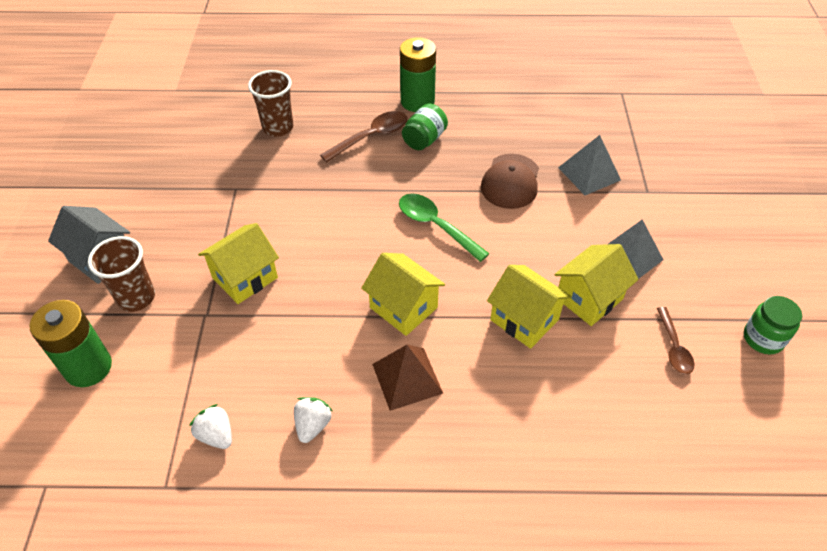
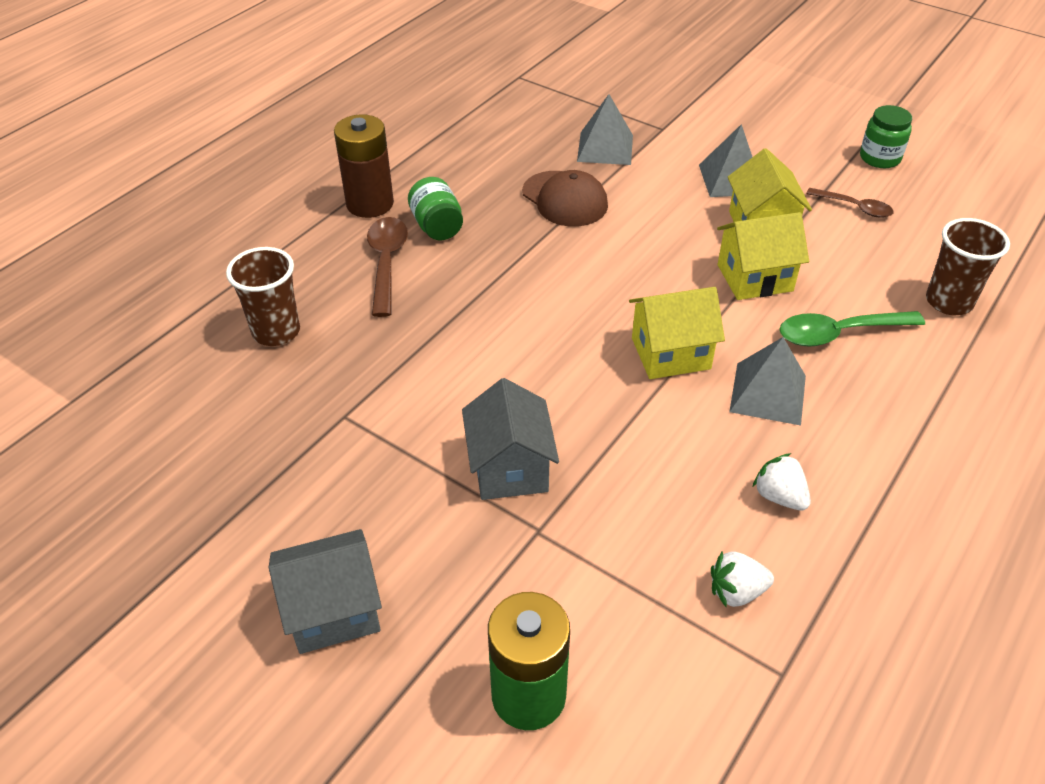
camera: 55 degrees left, 5 degrees down
brown cup [88,236,155,312] -> brown cup moved to [926,218,1010,315]
yellow house [198,223,279,304] -> grey house [462,378,559,500]
brown pyramid [372,345,443,411] -> grey pyramid [729,337,806,426]
green spoon [399,193,490,262] -> green spoon moved to [780,311,925,347]
green battery [400,37,436,112] -> brown battery [334,114,394,218]

